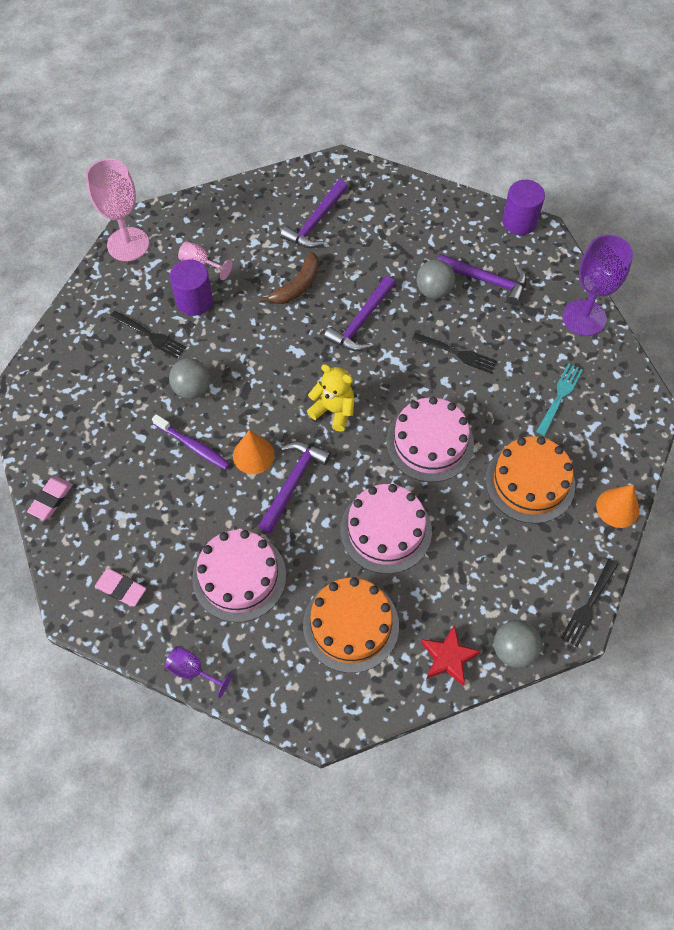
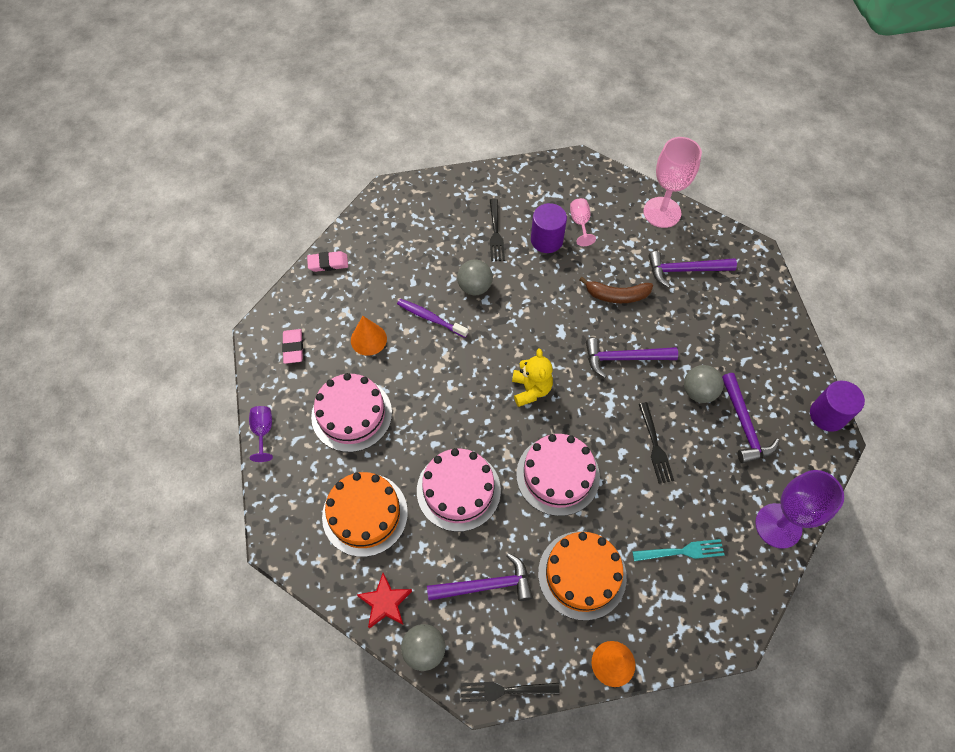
camera: 55 degrees right, 0 degrees up
pink goblet [86,159,149,261] -> pink goblet moved to [643,137,702,228]
purple toothbrush [152,414,230,470] -> purple toothbrush turned 120 degrees clockwise [397,299,468,338]
orange cone [233,430,275,474] -> orange cone moved to [351,316,387,356]
purple hammer [258,442,331,533] -> purple hammer moved to [427,553,533,601]

